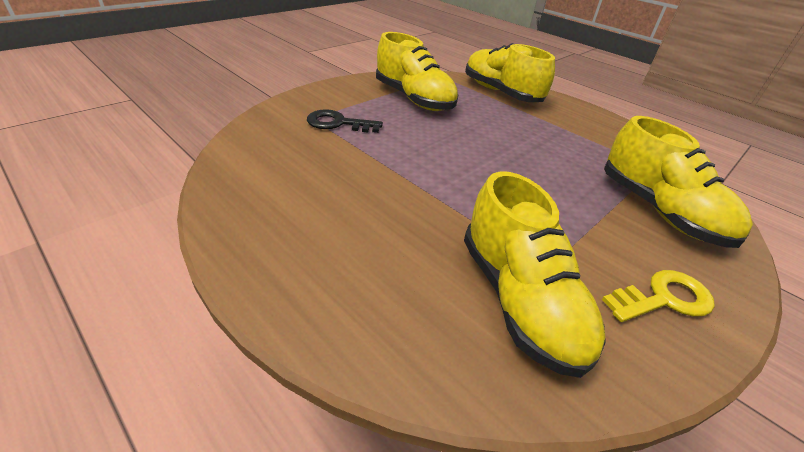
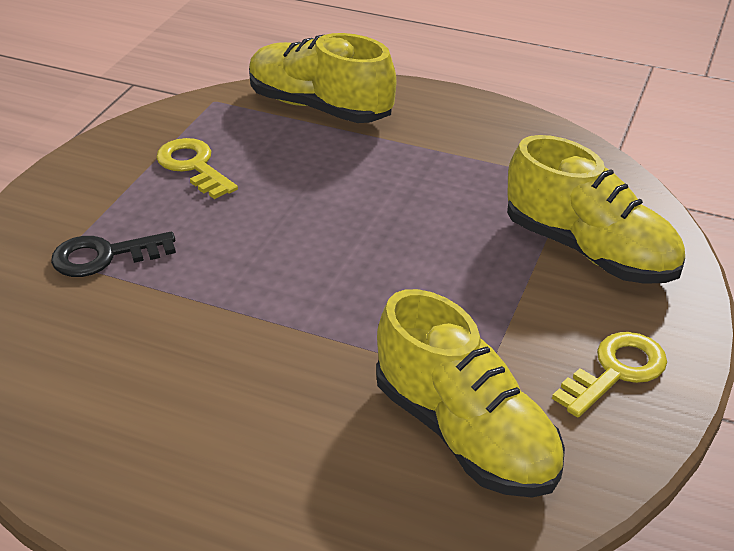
camera: 20 degrees left, 0 degrees up
yellow shoe [376,32,458,111] -> yellow key [156,138,238,199]

